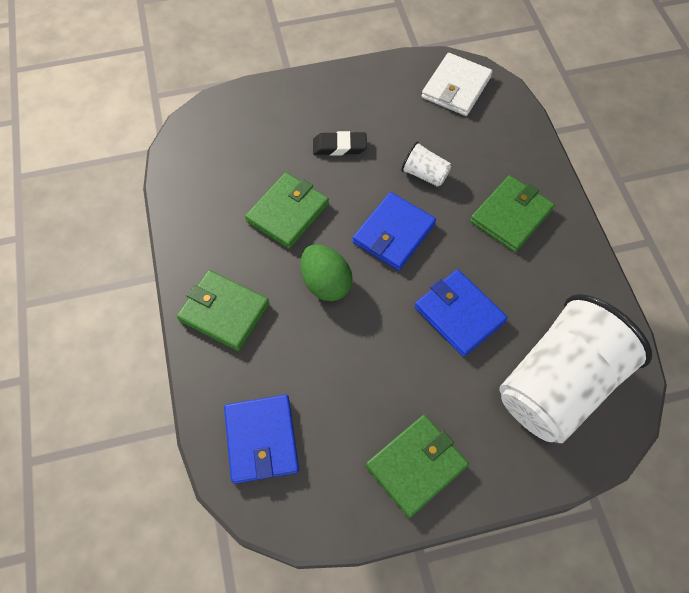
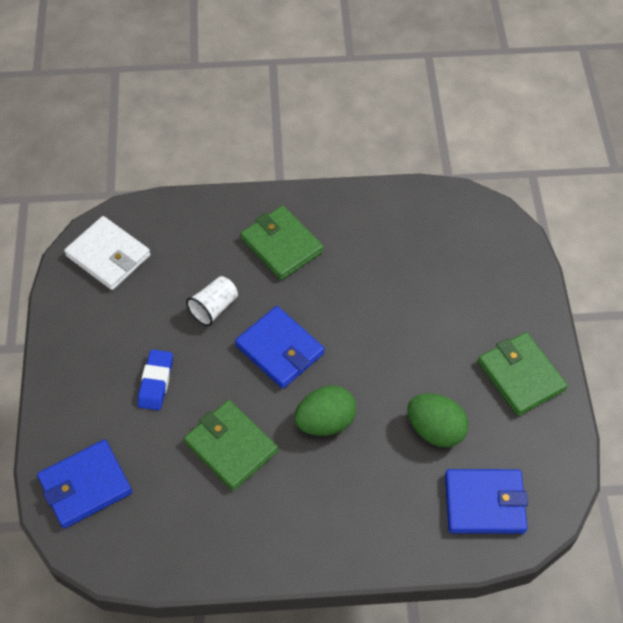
camera: 80 degrees left, 5 degrees down
green wallet [177,270,269,351] -> none
black eraser [313,131,367,156] -> blue eraser [138,349,173,410]
blue wallet [415,269,508,357] -> blue wallet moved to [37,439,132,529]
white cup [499,294,652,443] -> none
none -> green egg [407,393,469,447]

